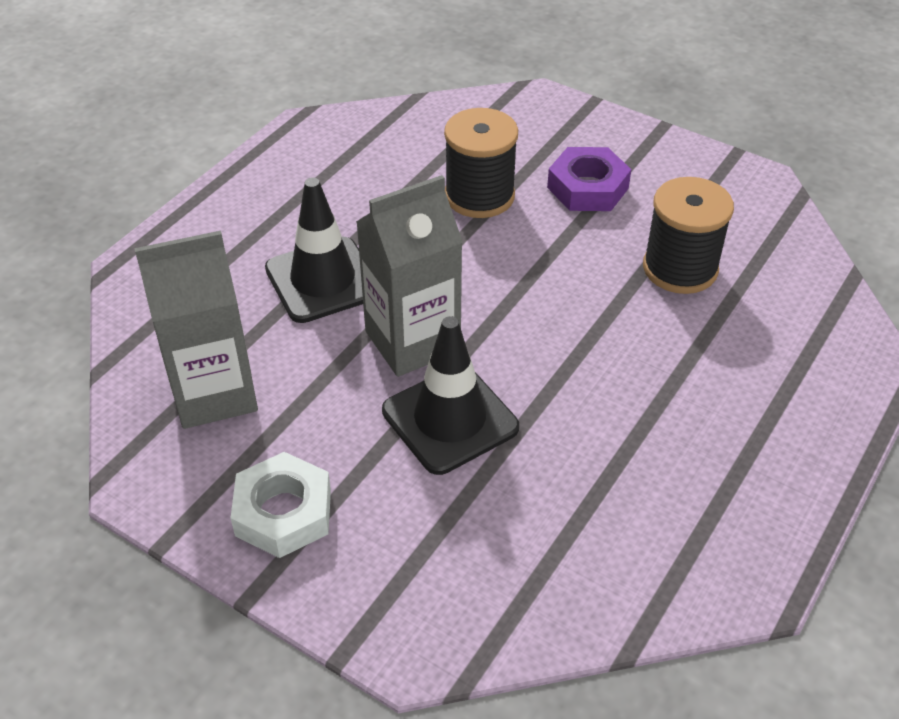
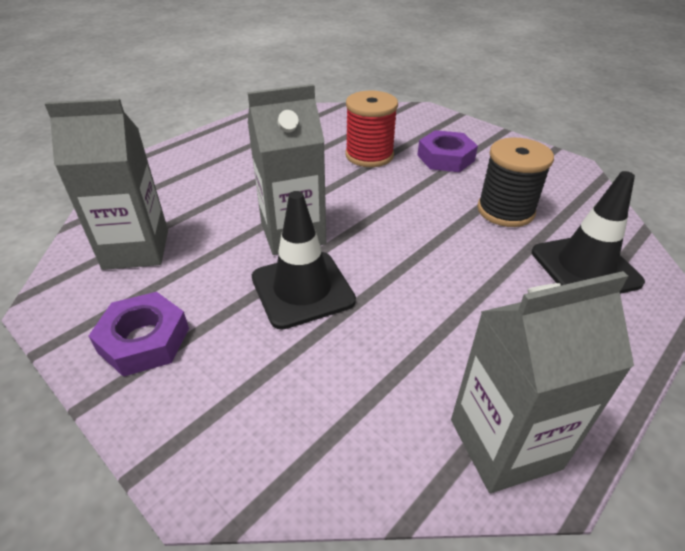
camera: 10 degrees right, 5 degrees down
white nut [231,452,331,558] -> purple nut [89,292,189,377]
black traffic cone [265,177,363,323] -> black traffic cone moved to [532,171,645,294]
black spool [444,108,518,218] -> red spool [345,91,398,167]
none -> grey carton [451,271,634,493]

